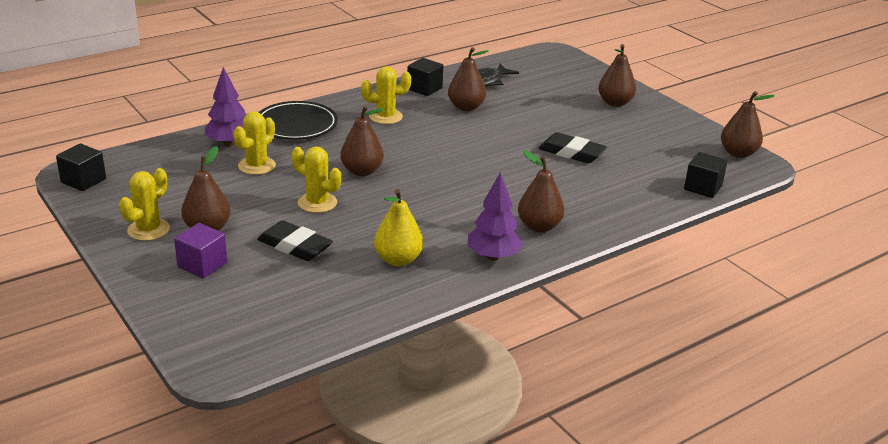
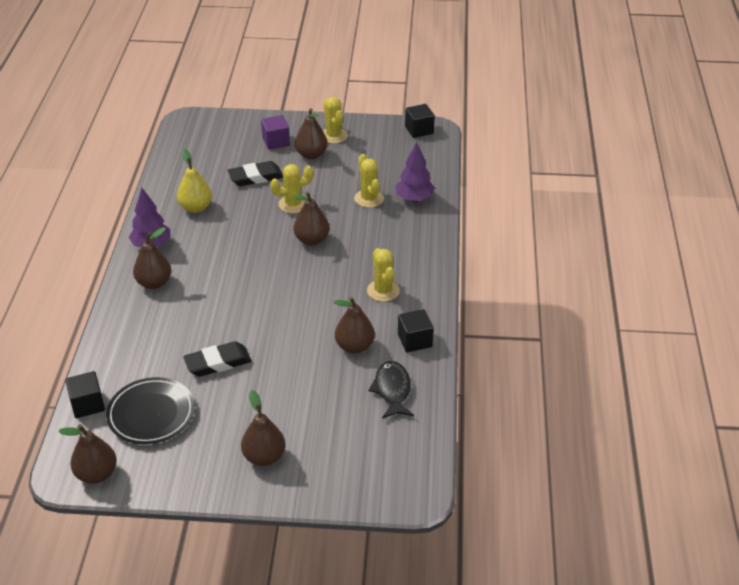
camera: 130 degrees right, 10 degrees up
black plate [259,101,338,140] -> black plate moved to [106,377,195,444]
yellow cactus [361,66,411,124] -> yellow cactus turned 45 degrees counterclockwise [367,248,400,302]

